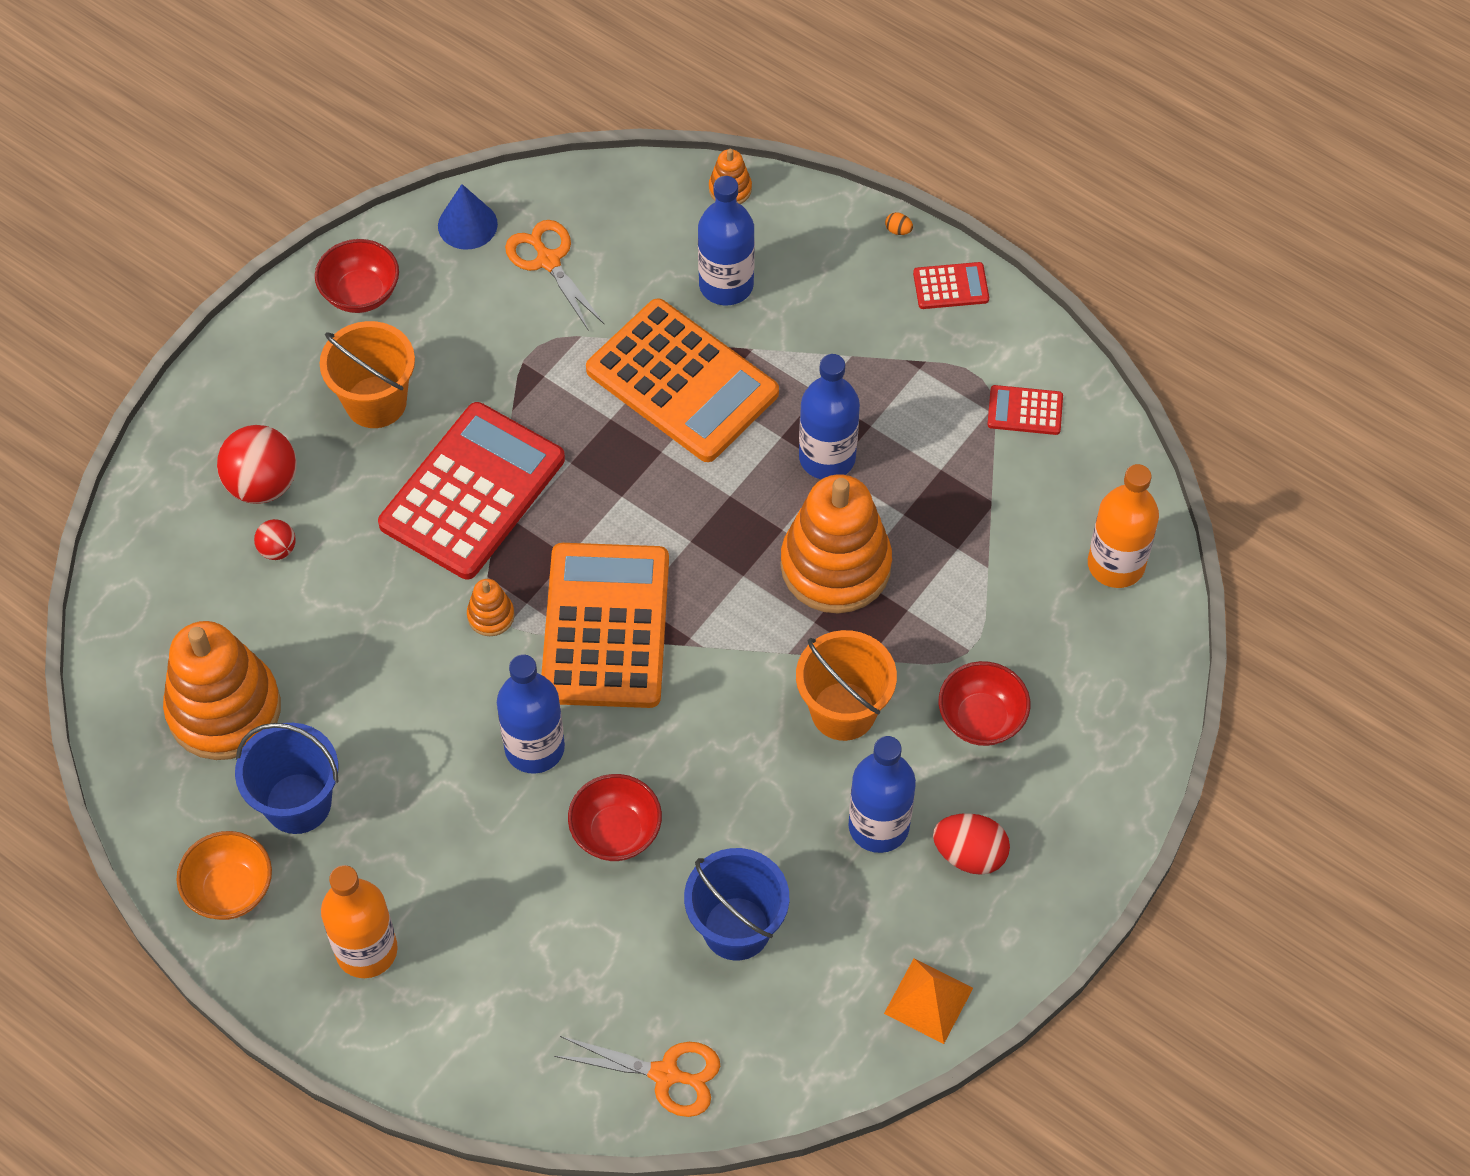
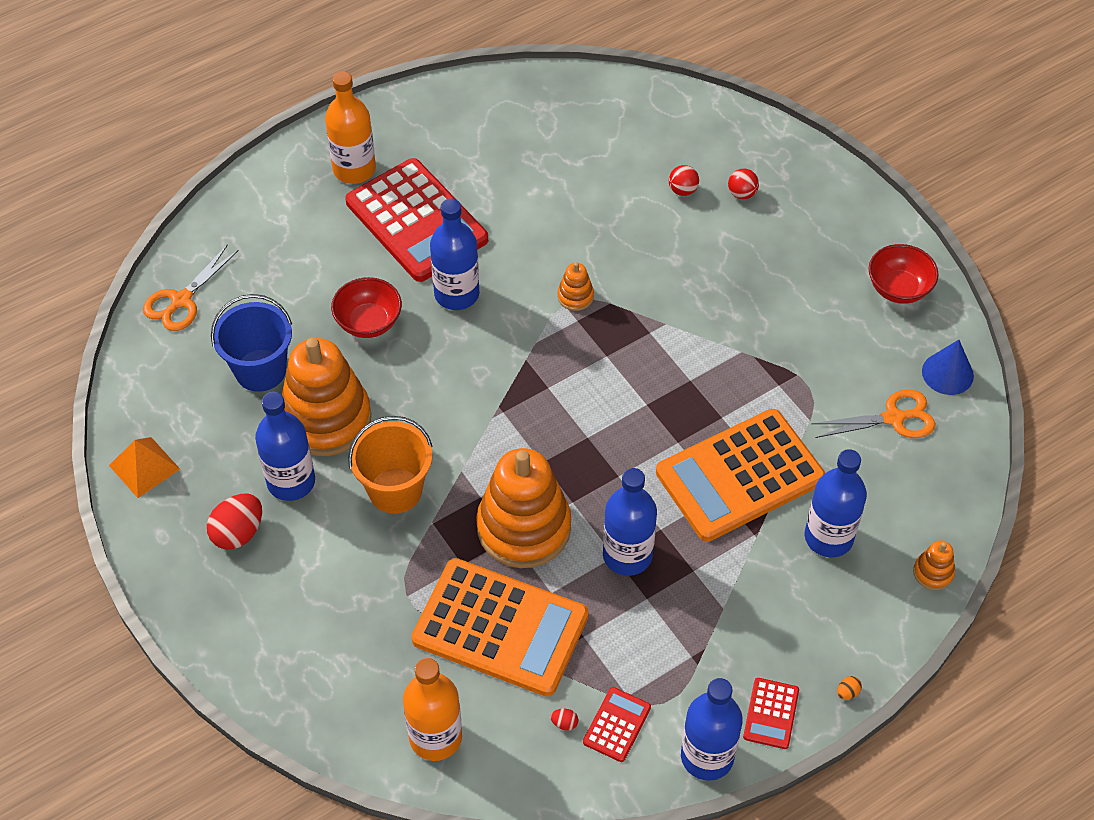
camera: 110 degrees right, 5 degrees down
orange stacking toy [163,621,281,760] -> orange stacking toy moved to [282,338,372,456]
orange bowl [176,831,272,920] -> none
red ball [217,425,297,504] -> red ball [728,169,759,199], size x0.51
blue bucket [235,723,338,834] -> none
orange bucket [320,321,415,428] -> none
red calculator [378,402,565,579] -> red calculator moved to [345,158,488,282]
orange calculator [541,543,669,708] -> orange calculator moved to [411,558,589,697]
red bowl [939,661,1030,746] -> none
none -> red egg [550,709,579,731]
none -> blue bottle [681,678,743,781]

